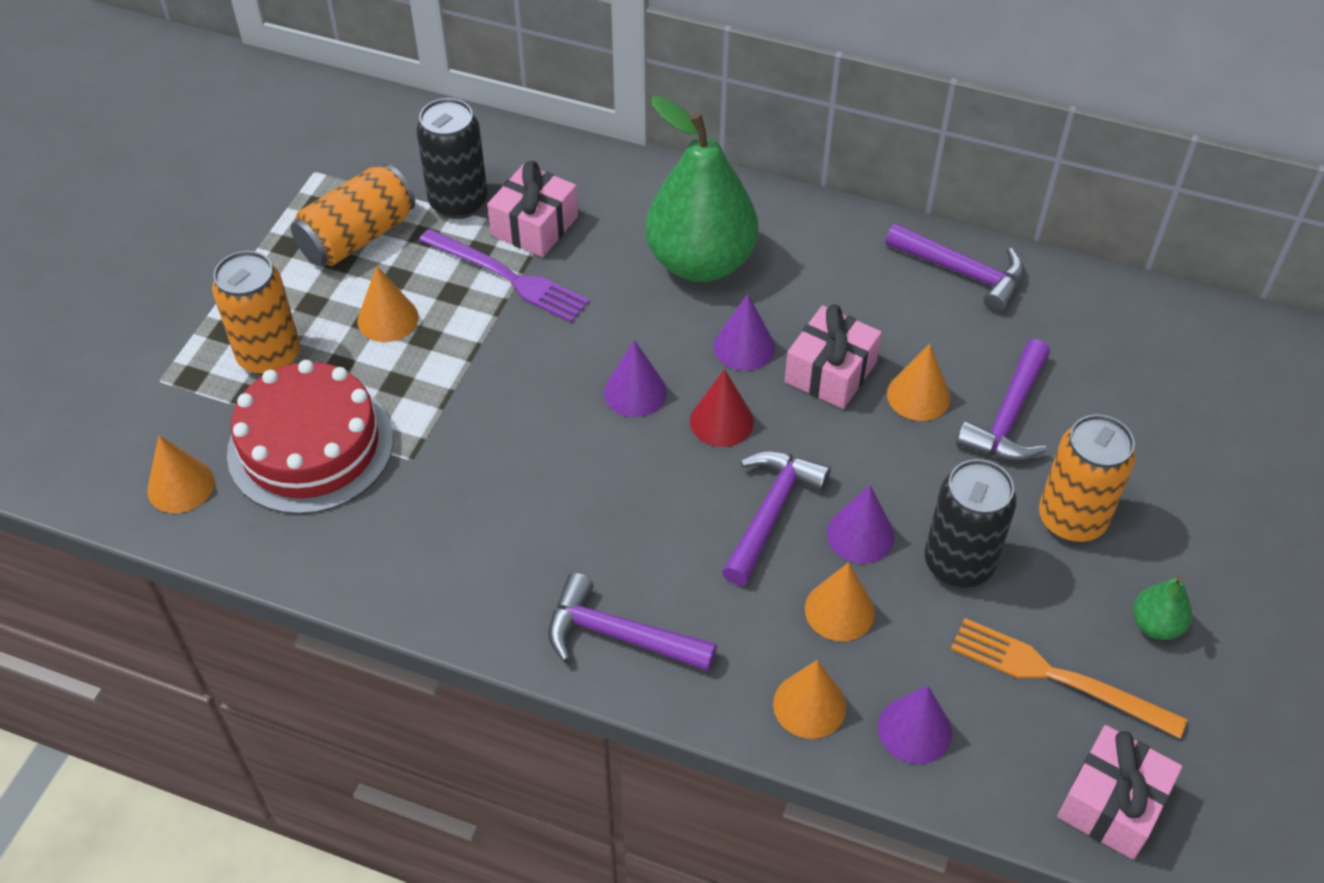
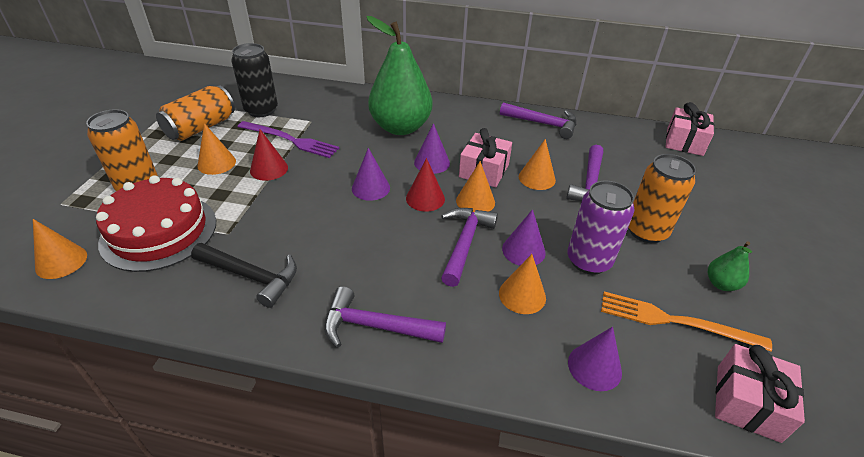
camera: 10 degrees left, 10 degrees down
pink gift [487,161,578,257] -> pink gift moved to [666,102,714,156]
orange cone [773,660,846,739] -> orange cone moved to [456,161,495,212]
black can [925,459,1017,588] -> purple can [567,181,635,275]
none -> black hammer [191,243,297,308]
none -> red cone [250,129,288,181]

